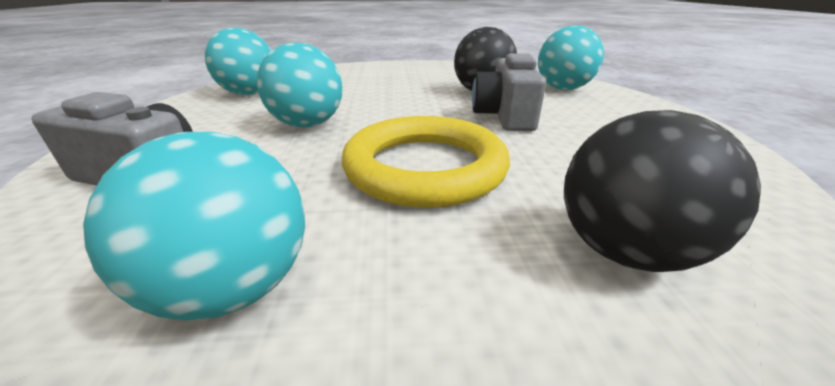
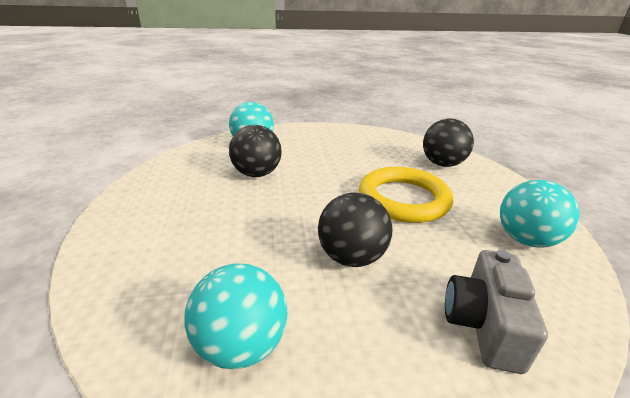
camera: 95 degrees left, 0 degrees up
turquoise ball [257,43,343,128] -> black ball [318,193,392,267]
grey camera [472,53,546,131] -> none

